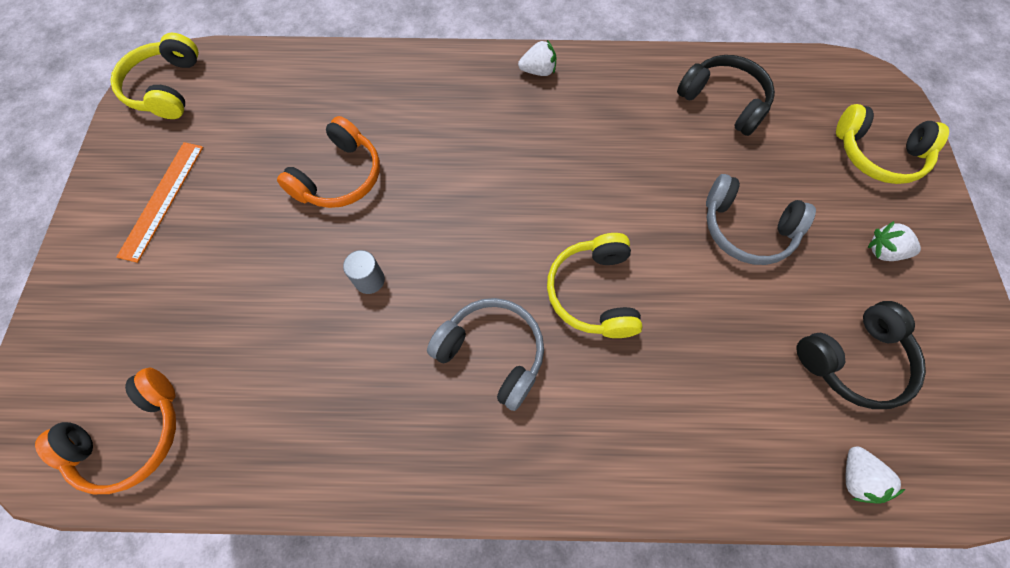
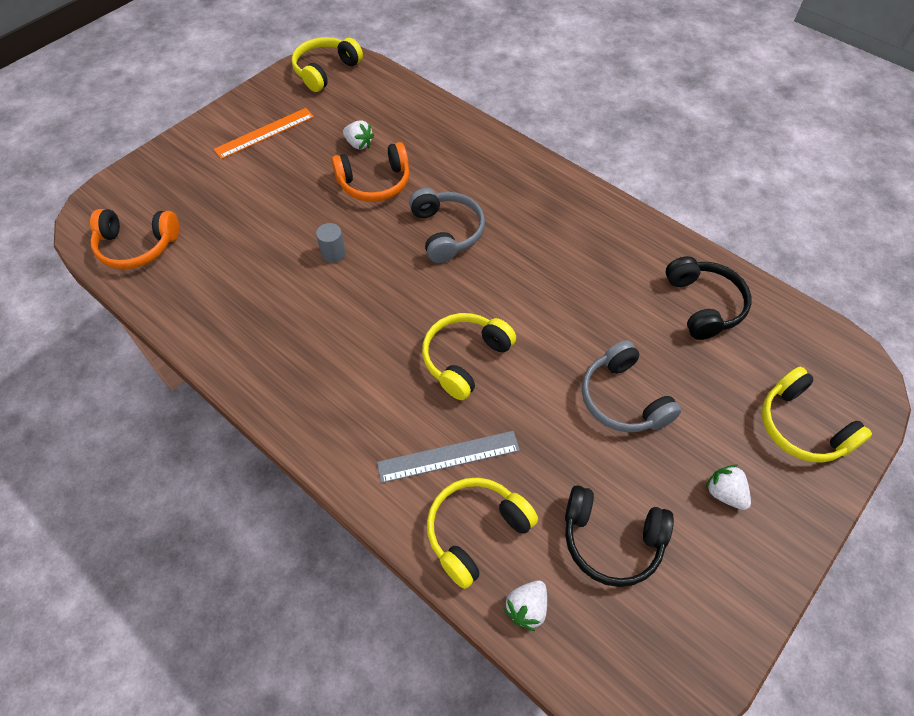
camera: 40 degrees right, 10 degrees down
grey headphones [427,298,544,411] -> grey headphones moved to [409,188,485,263]
white strawberry [518,40,556,76] -> white strawberry moved to [343,120,374,150]
none -> grey ruler [377,431,520,483]
none -> yellow headphones [427,477,538,589]

